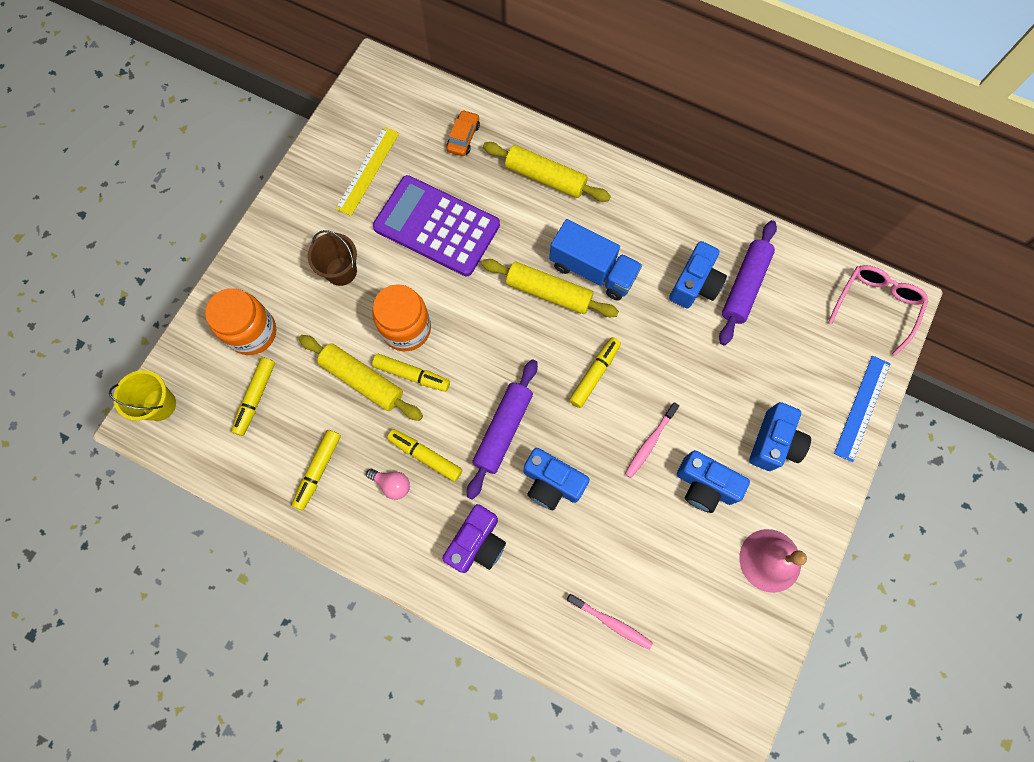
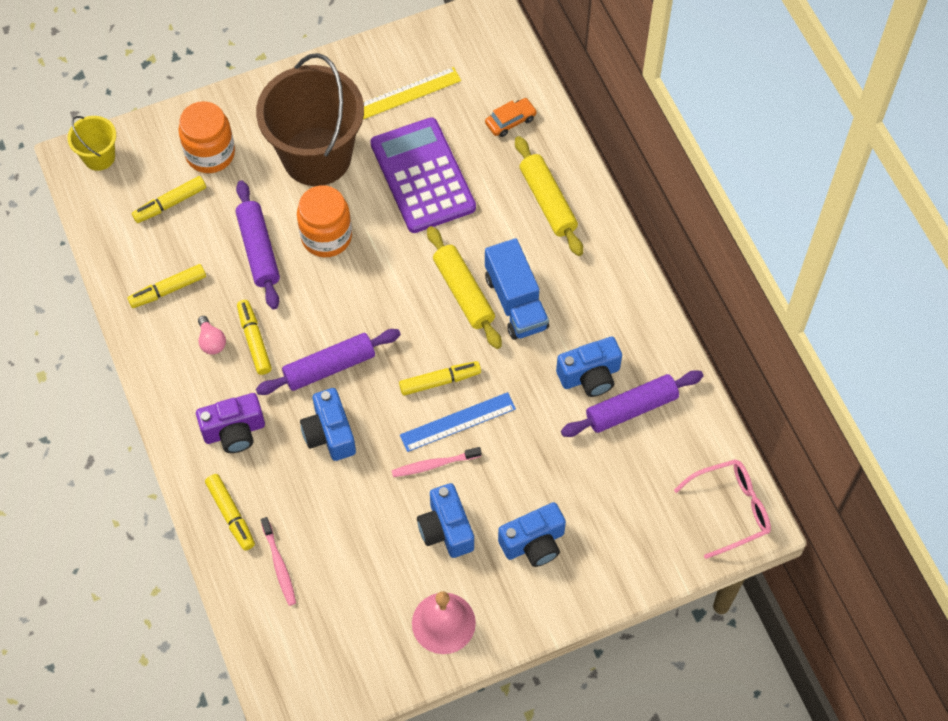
camera: 40 degrees right, 10 degrees down
yellow rolling pin [299,335,423,421] -> purple rolling pin [236,180,280,309]
brown bucket [307,230,357,286] -> brown bucket [256,53,364,186], size x2.17
yellow marker [372,354,450,392] -> yellow marker moved to [205,474,255,551]
blue ruler [834,356,890,462] -> blue ruler moved to [400,392,516,452]

